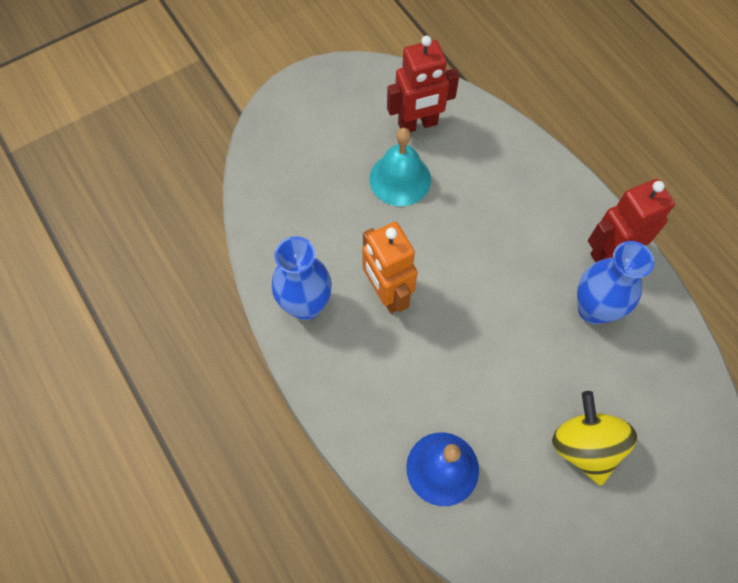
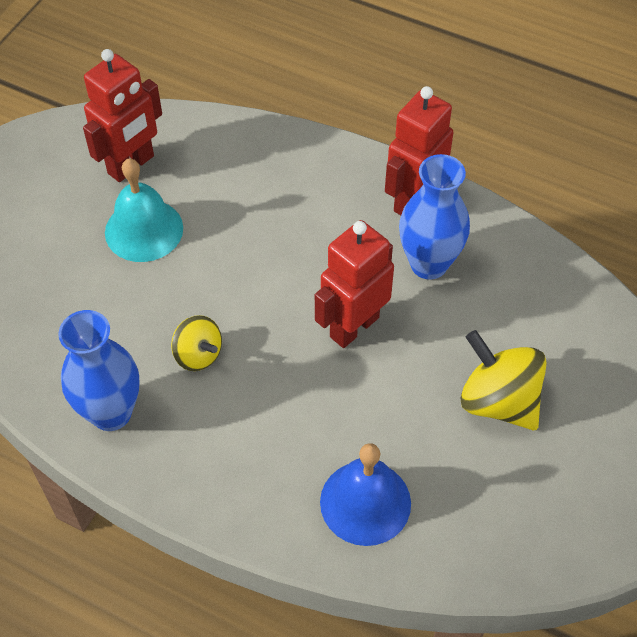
camera: 30 degrees left, 10 degrees down
orange robot [362,222,418,313] -> yellow spinning top [171,315,222,371]
none -> red robot [315,220,394,348]

